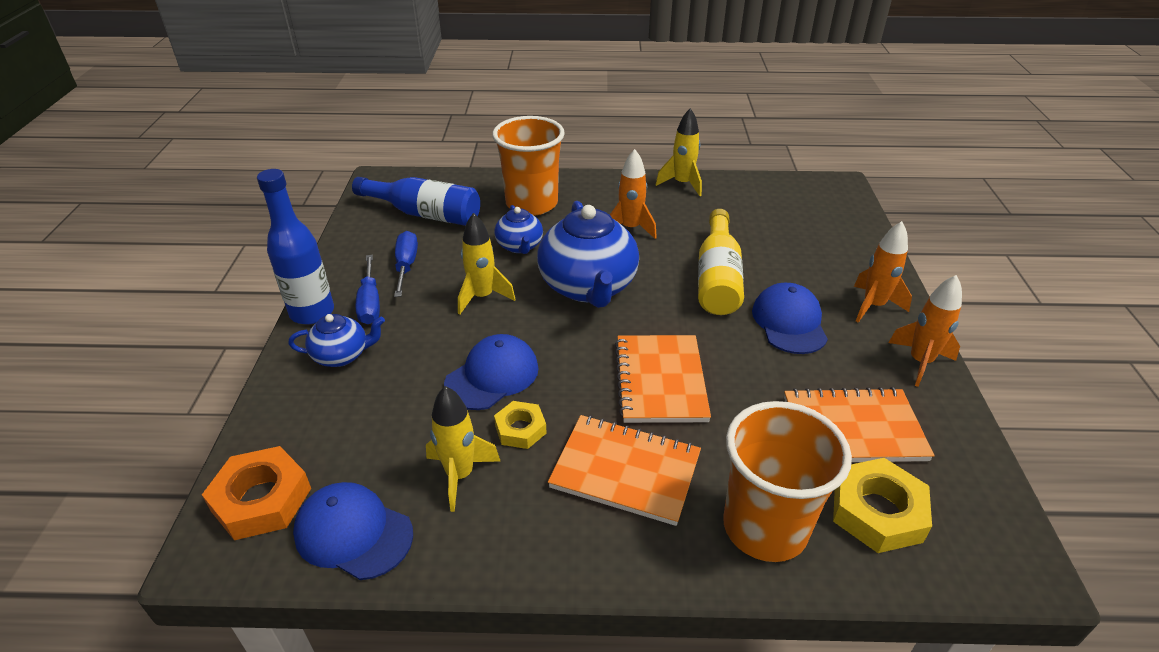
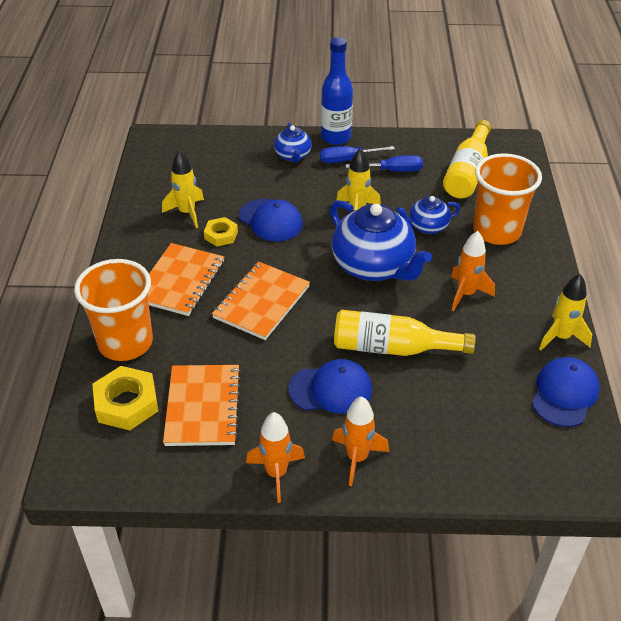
camera: 90 degrees right, 5 degrees up
orange nut [202,446,311,540] -> none
blue cap [293,482,413,580] -> blue cap moved to [532,357,600,427]
blue bottle [352,177,480,226] -> yellow bottle [443,120,491,198]
blue teapot [537,201,639,308] -> blue teapot turned 120 degrees counterclockwise [330,200,432,281]
orange notebook [615,335,711,423] -> orange notebook turned 60 degrees counterclockwise [212,261,310,340]

